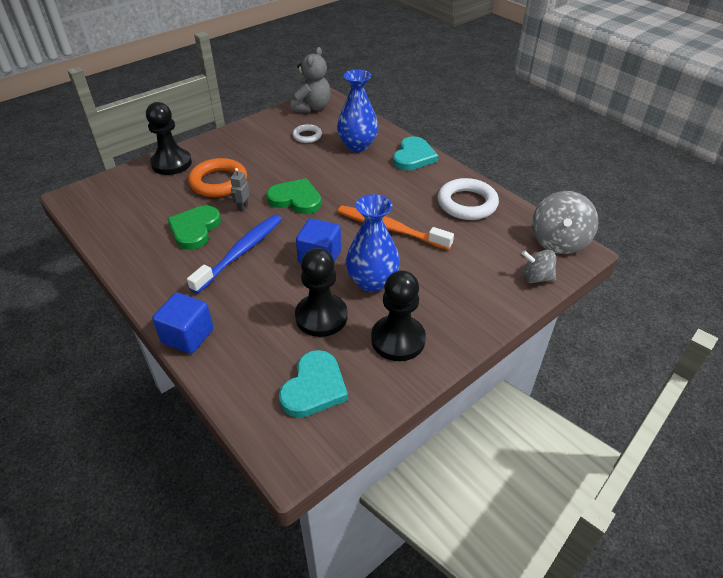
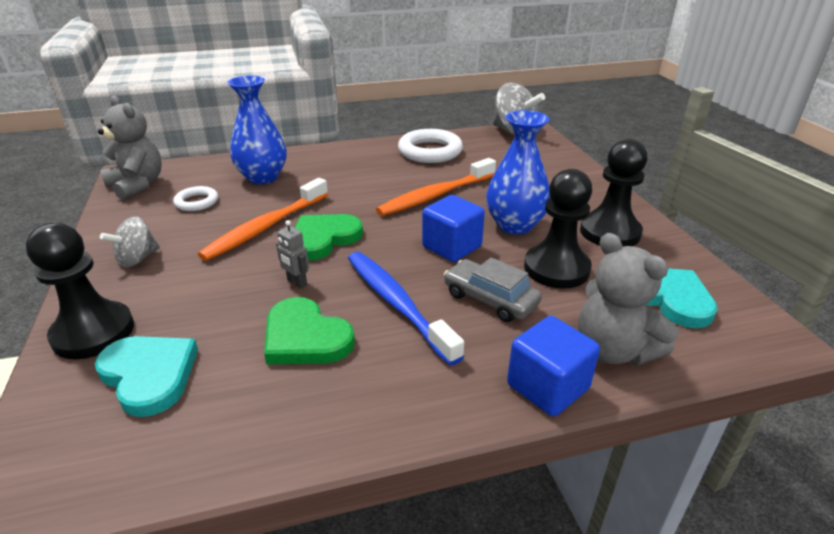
camera: 65 degrees left, 10 degrees down
orange ring [188,158,247,197] -> none
turquoise heart [393,136,439,170] -> turquoise heart moved to [95,336,198,417]
grey spinning top [522,250,556,283] -> grey spinning top moved to [100,217,160,267]
none -> orange toothbrush [198,178,328,261]
none -> grey car [444,257,542,322]
none -> grey teddy bear [578,233,679,366]

